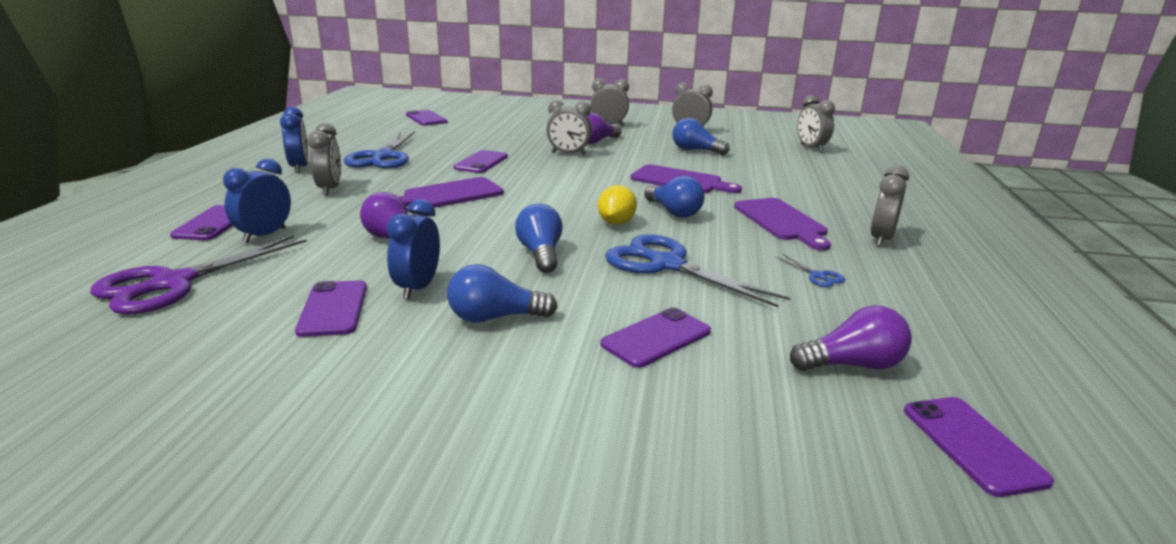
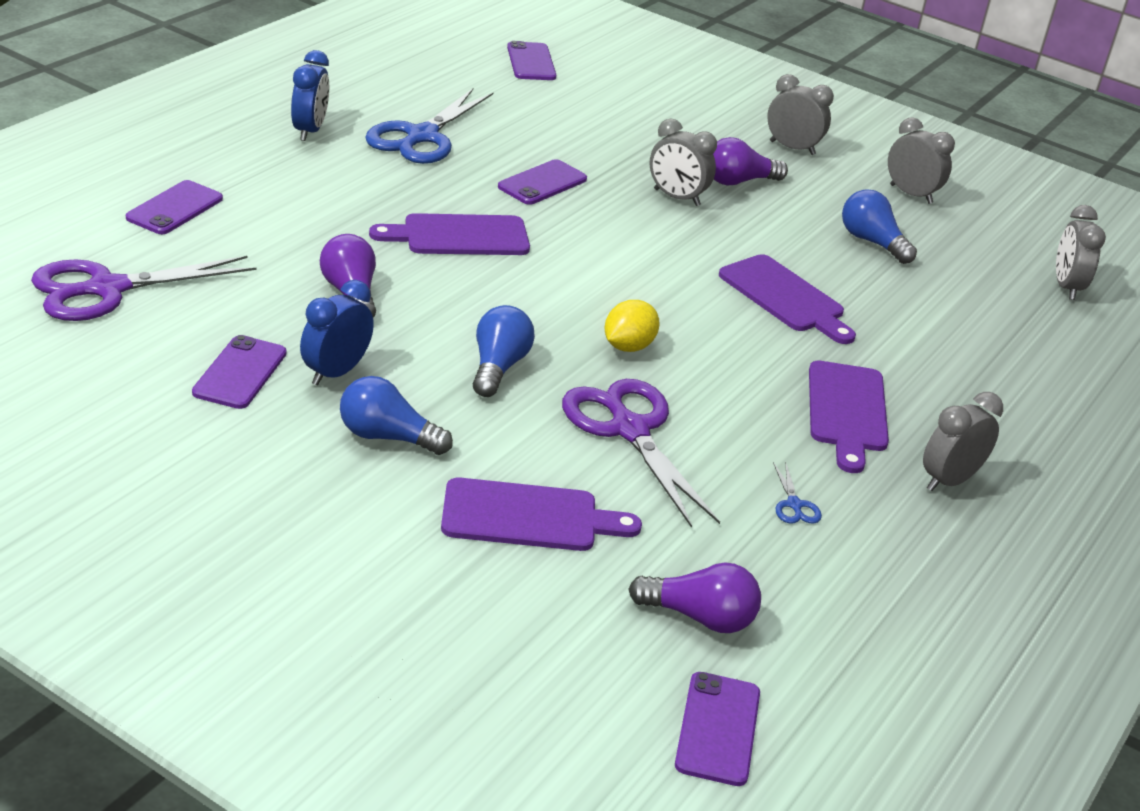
camera: 20 degrees right, 10 degrees up
blue clock [223,158,291,243] -> none
grey clock [308,123,341,195] -> none
purple phone [600,308,711,368] -> purple cutting board [441,478,642,551]
blue scissors [605,234,791,307] -> purple scissors [562,379,720,528]
blue light bulb [644,176,705,218] -> none

